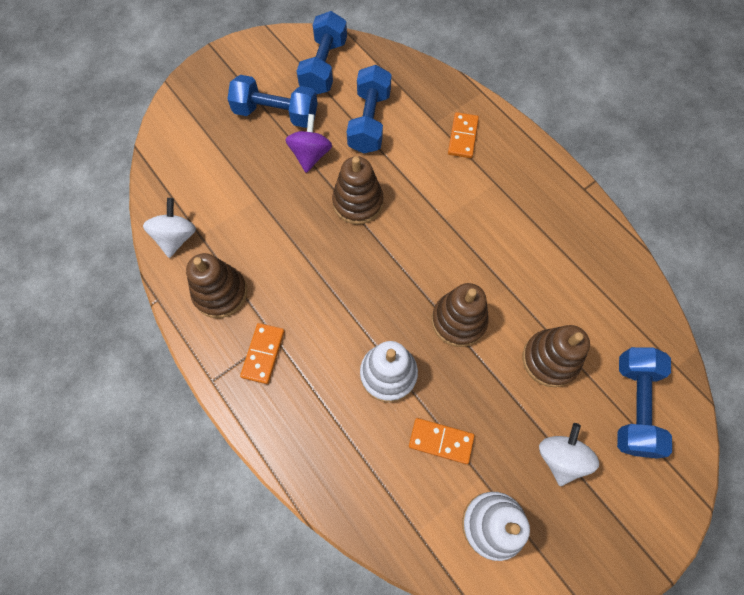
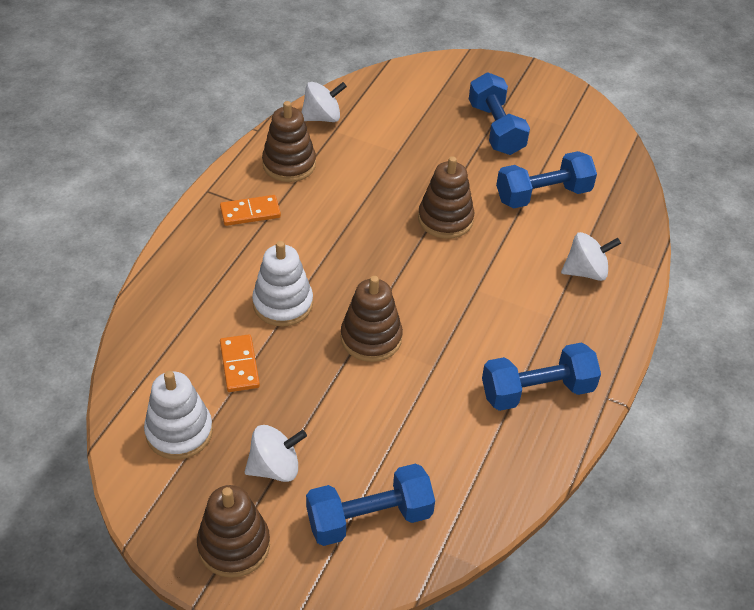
camera: 60 degrees right, 20 degrees down
purple spinning top [285,114,332,173] -> none
blue dumbbell [297,11,347,95] -> blue dumbbell moved to [482,343,601,411]
orange domino [448,112,479,158] -> white spinning top [561,232,621,281]
brown stacking toy [523,325,590,387] -> brown stacking toy moved to [197,485,270,578]

